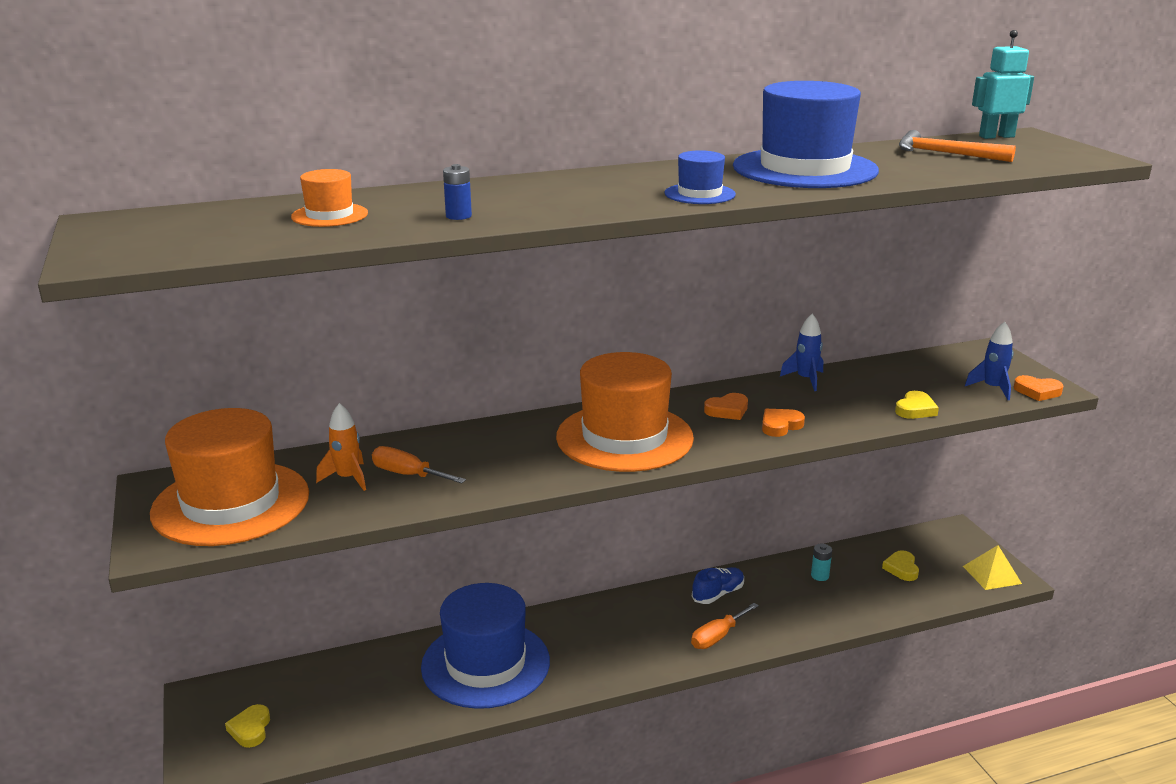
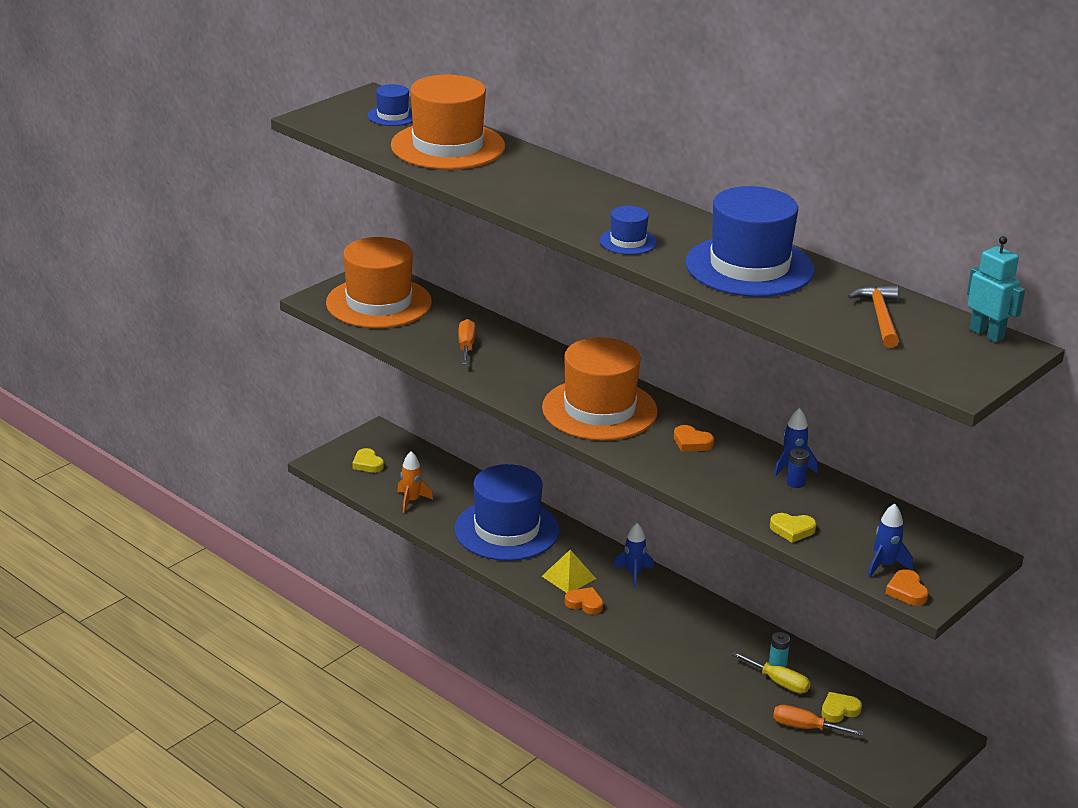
camera: 60 degrees right, 5 degrees up
yellow heart [225,704,270,748] -> yellow heart turned 90 degrees counterclockwise [352,448,384,473]
orange hat [291,169,368,227] -> orange hat [391,75,505,170], size x2.19
orange rocket [316,403,366,491] -> orange rocket moved to [397,451,433,513]
blue battery [443,164,472,220] -> blue battery moved to [786,448,809,488]
orange screwdriver [691,603,759,649] -> orange screwdriver moved to [773,705,863,735]
blue shoe [692,567,744,604] -> none
orange heart [762,409,805,437] -> orange heart moved to [565,587,603,615]
yellow pyramid [963,545,1022,590] -> yellow pyramid moved to [542,550,596,593]
none -> blue hat [367,84,413,126]
none -> blue rocket [613,523,654,588]
none -> yellow screwdriver [732,651,810,693]

